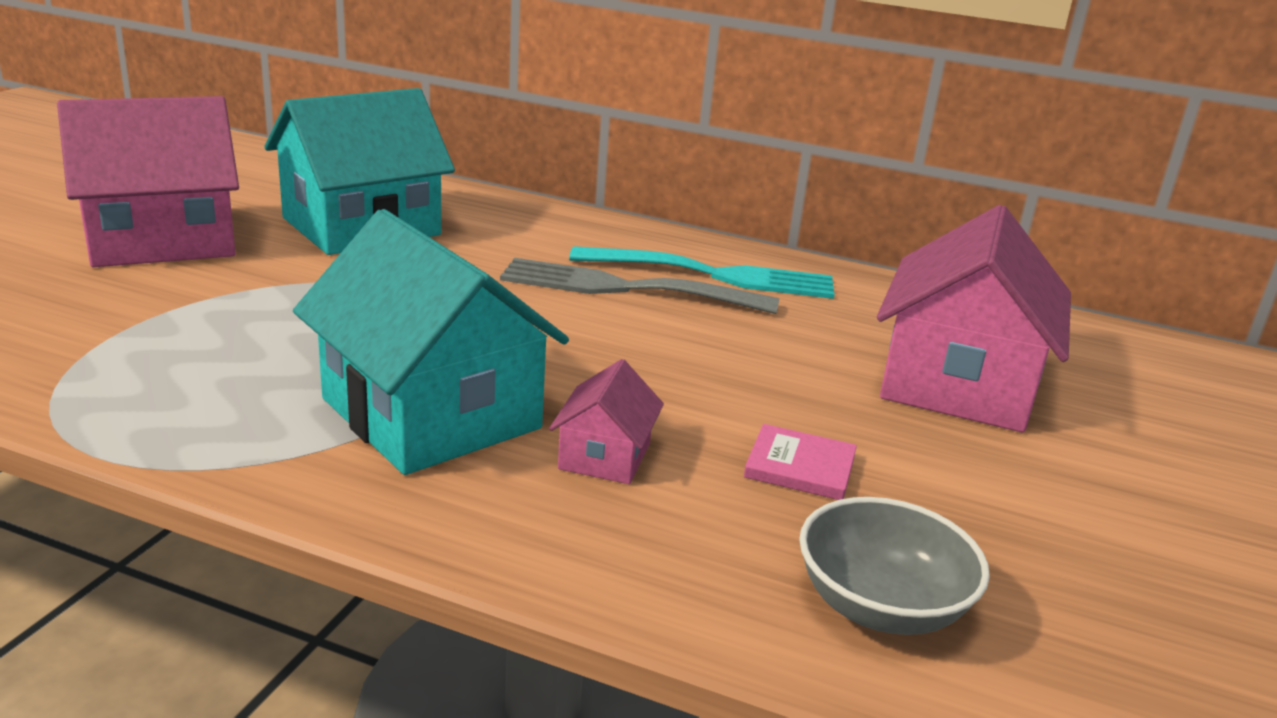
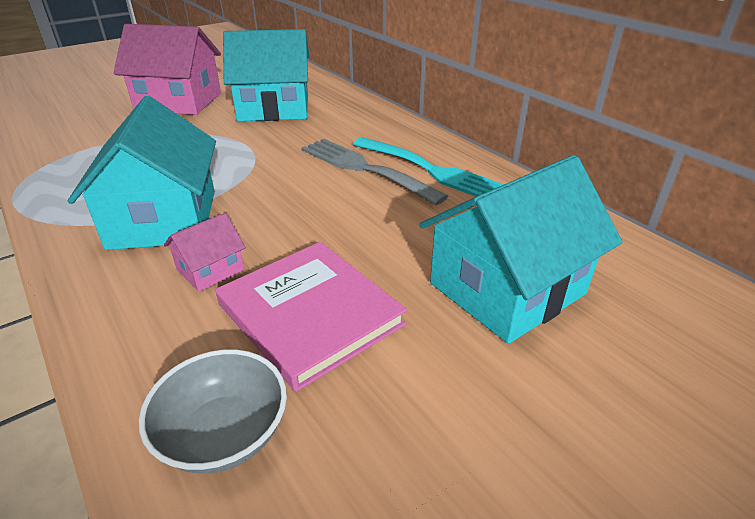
camera: 35 degrees right, 10 degrees up
pink book [744,424,857,500] -> pink book [215,242,407,392], size x2.11
pink house [877,205,1071,432] -> turquoise house [419,155,622,344]

